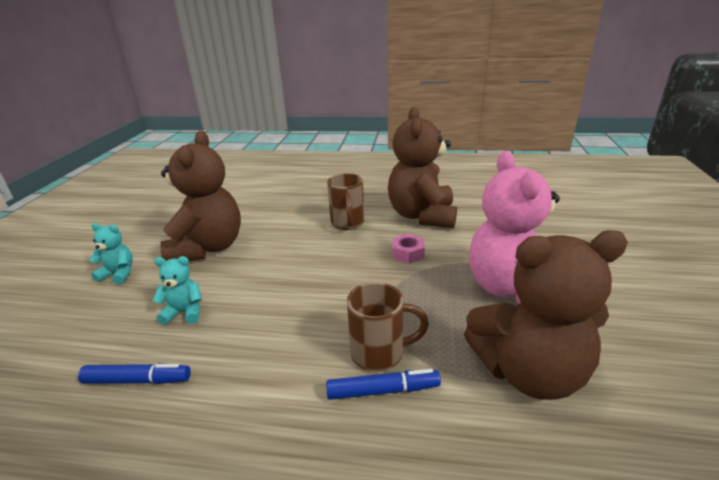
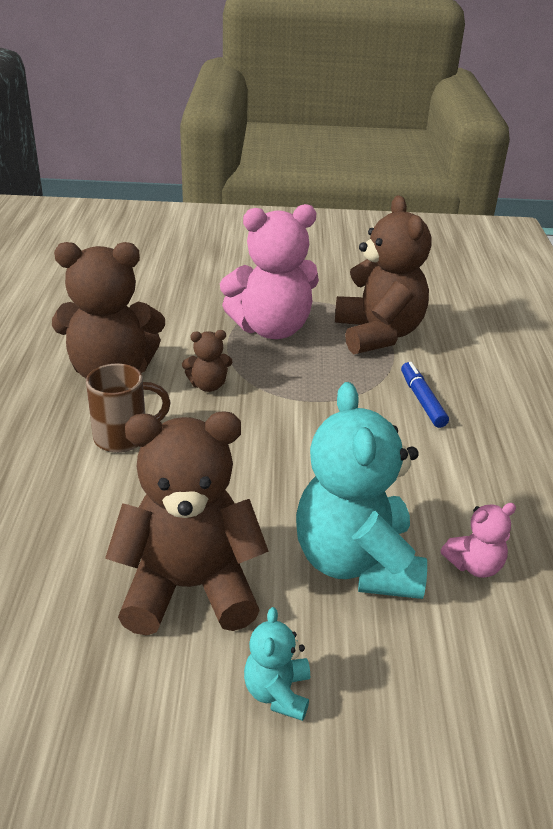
camera: 100 degrees left, 5 degrees up
blue marker [78,363,191,384] -> pink teddy bear [441,503,516,578]
turquoise teddy bear [152,256,202,325] -> turquoise teddy bear [296,382,427,599], size x2.22
brown mug [347,282,429,372] -> none
pink nut [393,233,425,264] -> brown teddy bear [182,330,232,392]

